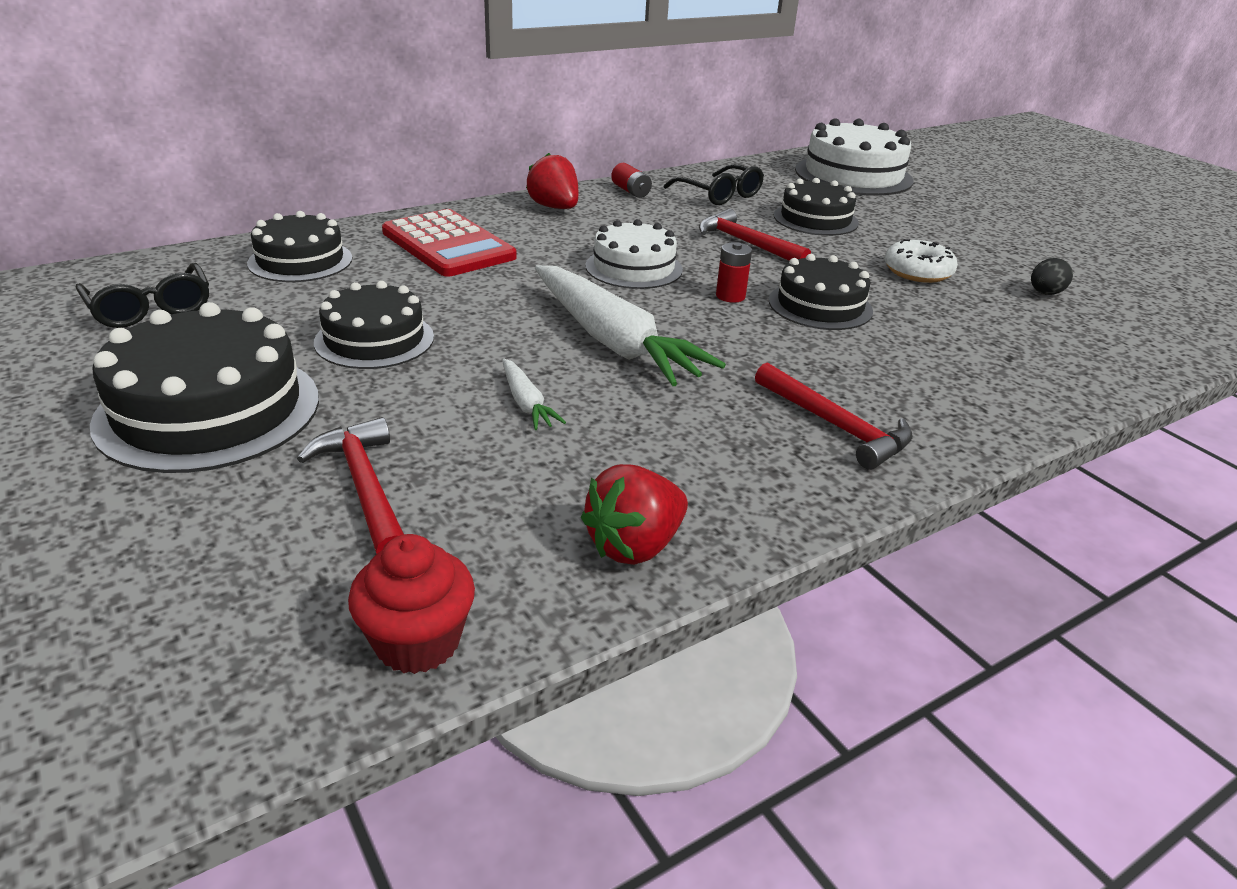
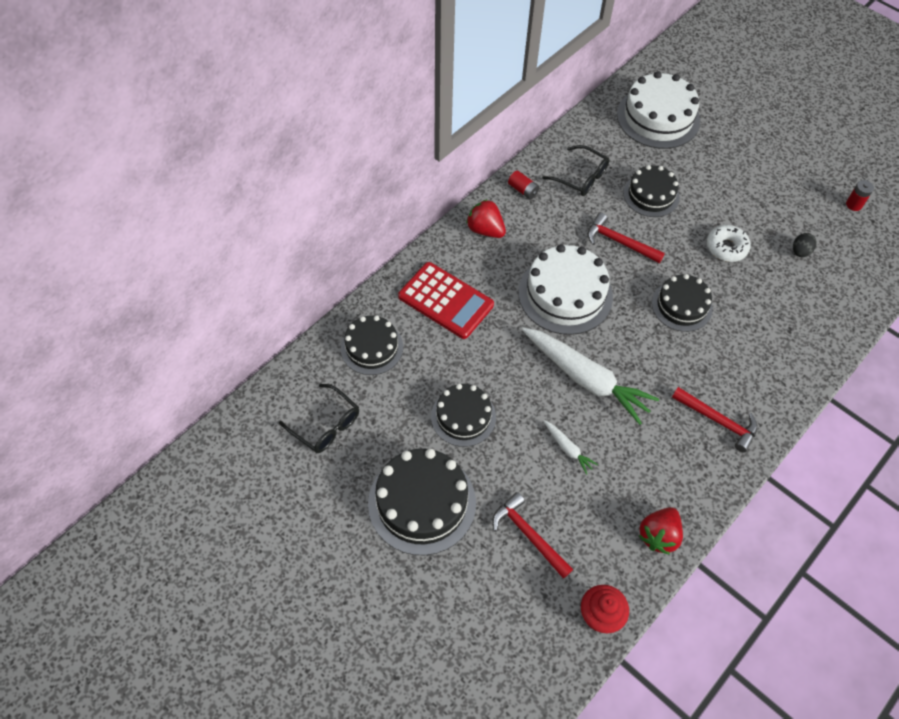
camera: 15 degrees left, 25 degrees up
white cake [585,219,683,289] -> white cake [519,244,613,335], size x1.57
red battery [716,242,752,303] -> red battery moved to [846,180,874,211]

